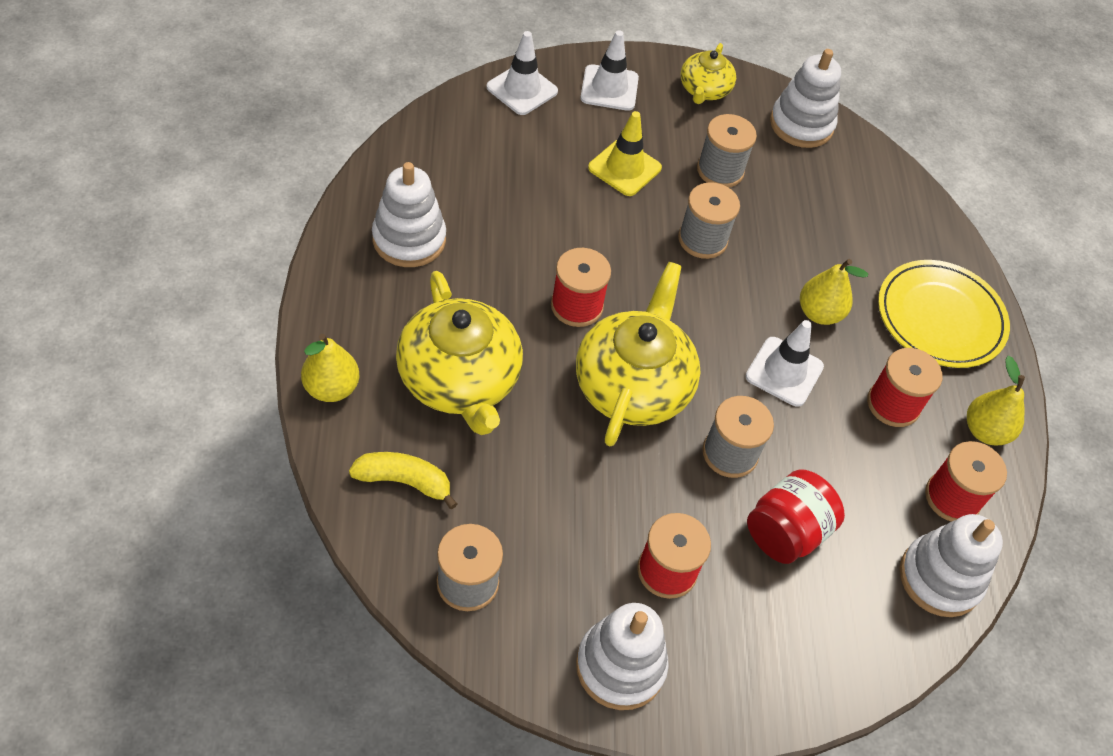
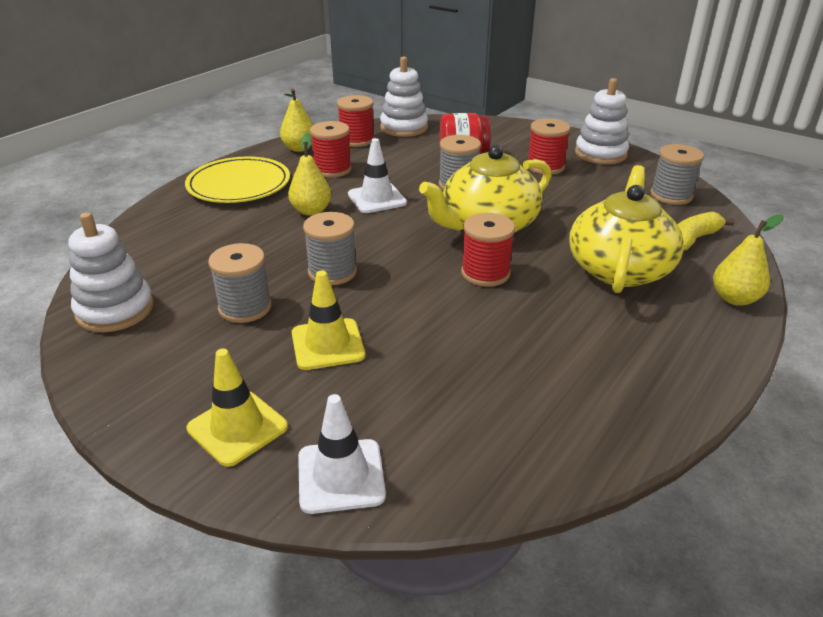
camera: 135 degrees left, 20 degrees down
yellow banana [349,452,457,509] -> yellow banana turned 90 degrees clockwise [678,212,735,251]
white stacking toy [372,162,446,267] -> none
white traffic cone [580,30,639,111] -> yellow traffic cone [186,348,288,467]
yellow teapot [681,43,736,104] -> none

